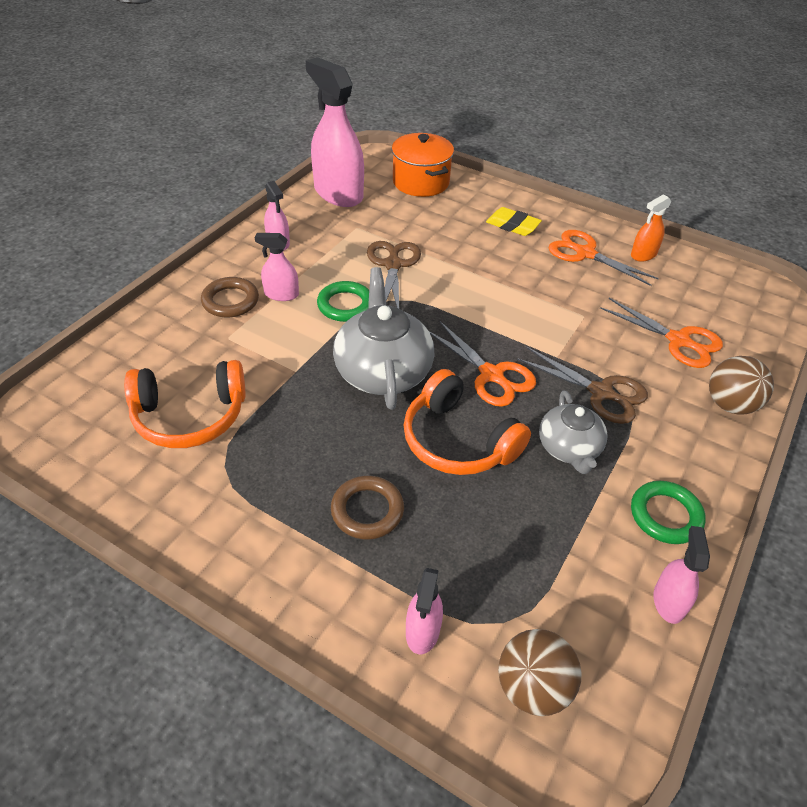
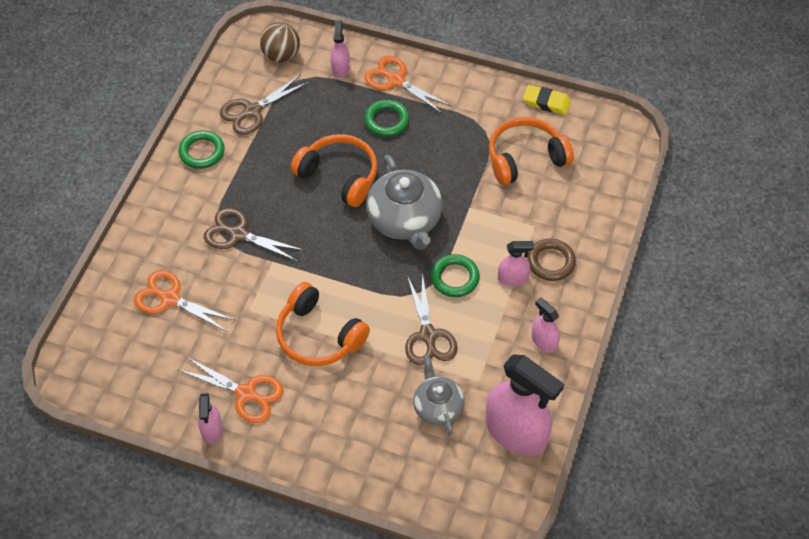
camera: 170 degrees right, 10 degrees up
brown ring [331,475,404,540] -> green ring [364,100,410,137]
orange pot [392,133,454,197] -> none
orange scissors [429,321,536,407] -> orange scissors moved to [364,56,451,114]
yellow eraser [486,207,542,236] -> yellow eraser moved to [523,85,571,115]
grey teapot [539,391,608,474] -> grey teapot moved to [413,355,465,435]
orange spray bottle [631,194,672,261] -> none
pink spray bottle [654,526,710,624] -> pink spray bottle moved to [198,393,223,445]
brown ball [709,356,774,415] -> none
none -> brown scissors [220,75,309,135]
none -> orange headphones [276,282,370,366]

